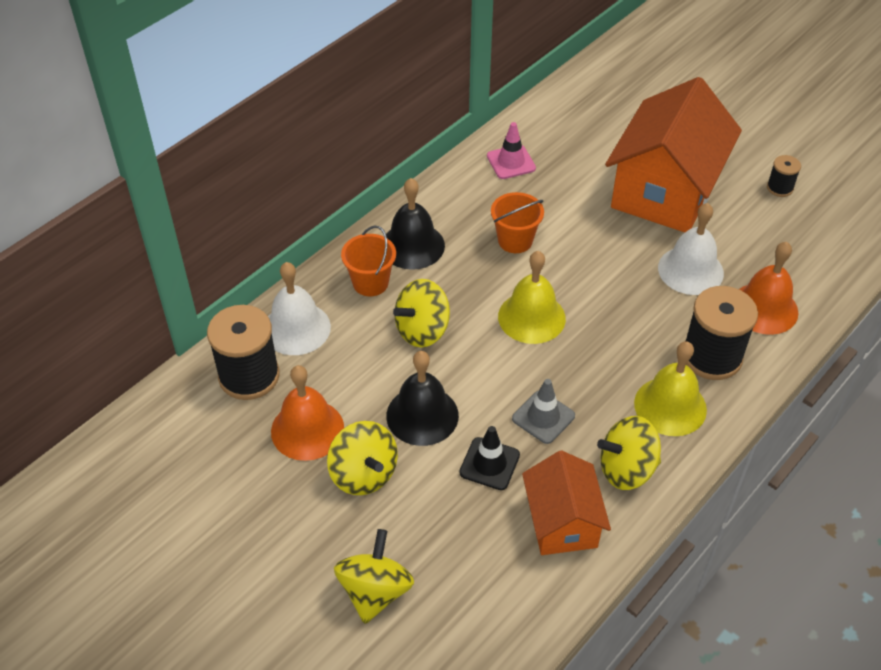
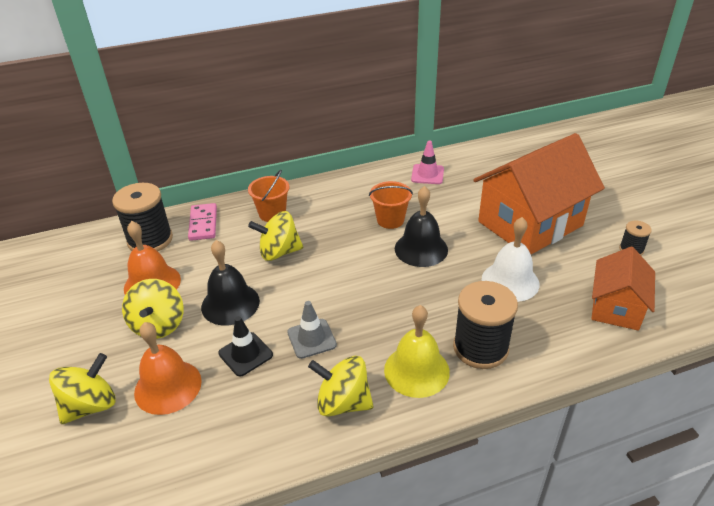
camera: 30 degrees right, 10 degrees down
white bell [268,262,331,355] -> pink domino [188,203,217,241]
black bell [386,178,445,270] -> black bell moved to [395,186,448,267]
yellow bell [498,251,566,344] -> none
orange house [522,450,611,555] -> orange house moved to [591,247,655,331]
orange bell [739,242,798,335] -> orange bell moved to [134,322,202,415]

